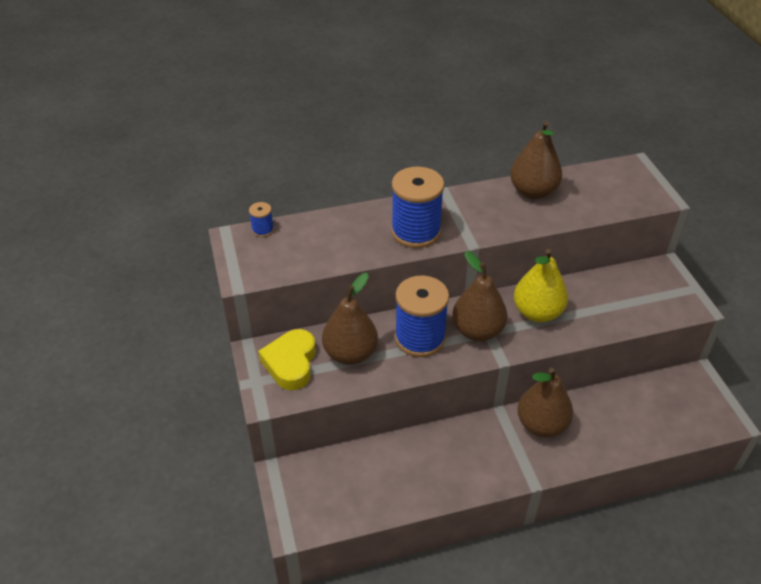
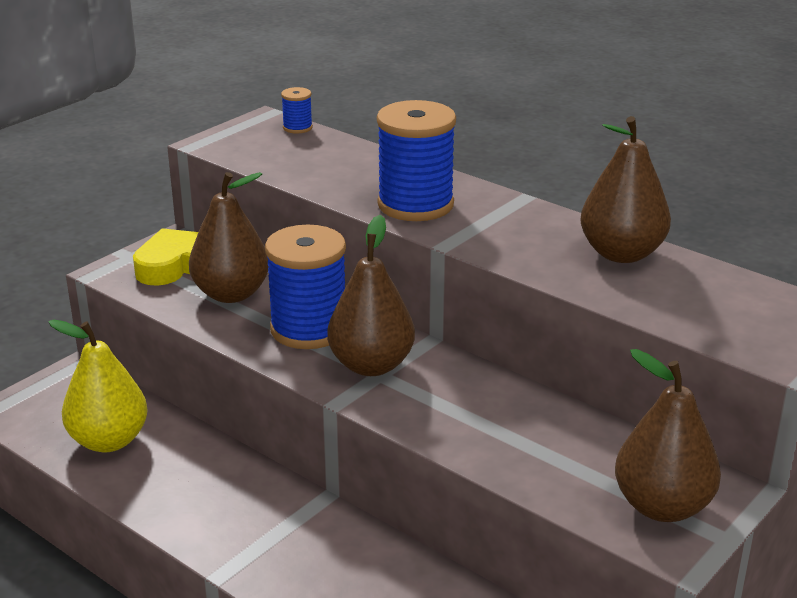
camera: 55 degrees right, 15 degrees down
yellow pear [514,249,568,323] -> yellow pear moved to [48,320,148,452]
brown pear [517,368,573,437] -> brown pear moved to [615,349,721,522]

